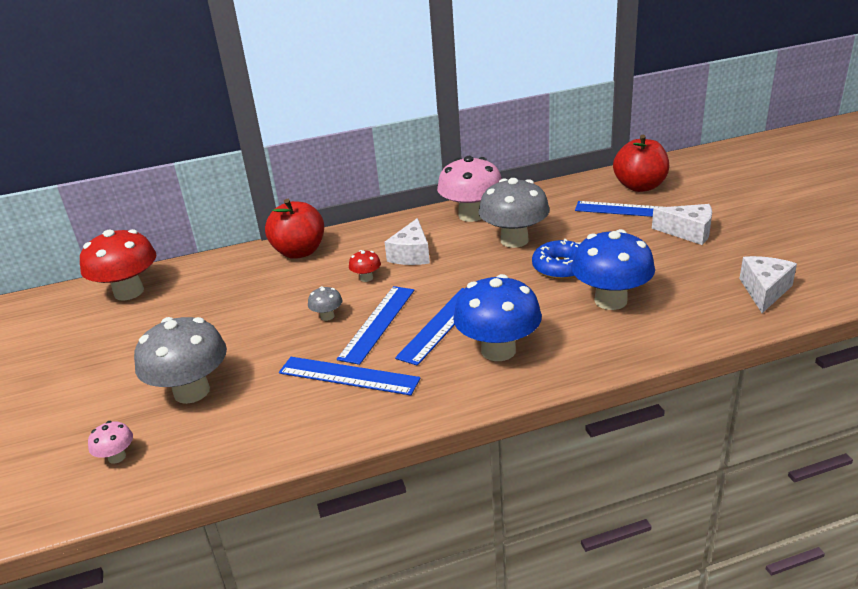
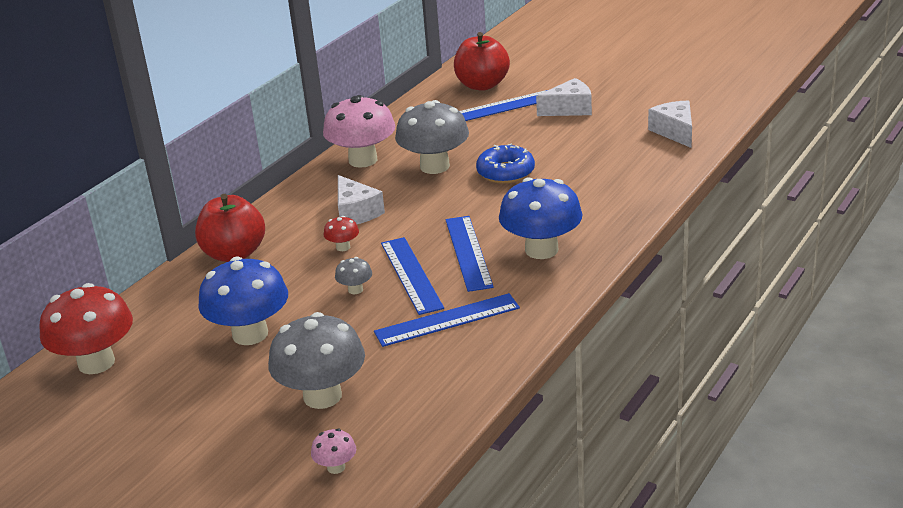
camera: 40 degrees left, 0 degrees up
blue mushroom [571,229,655,310] -> blue mushroom moved to [198,257,288,345]

